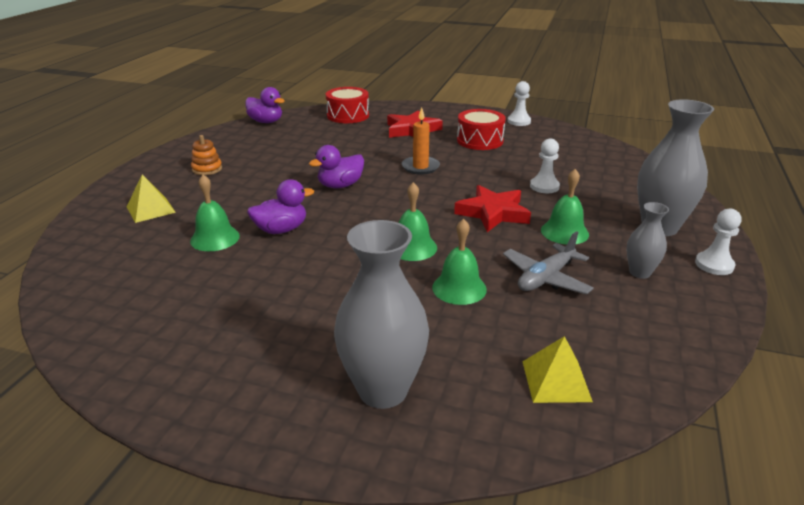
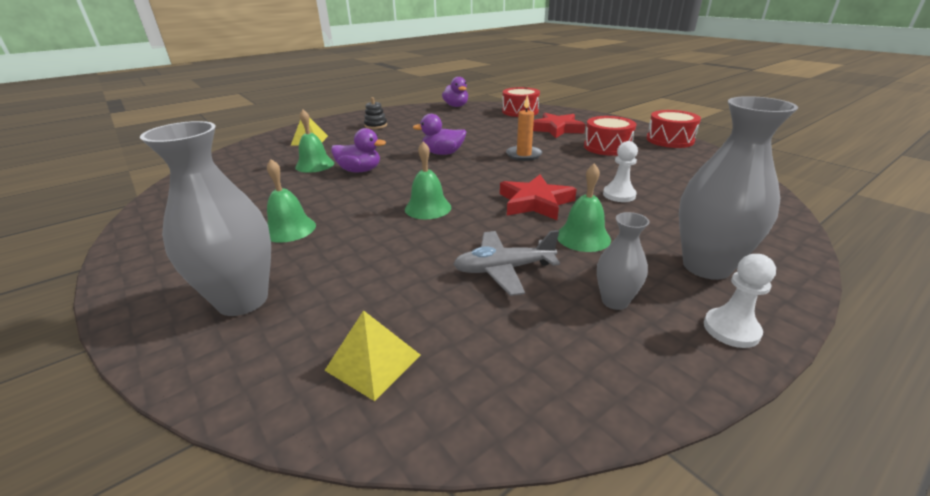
camera: 35 degrees right, 0 degrees up
orange stacking toy [191,135,222,175] -> black stacking toy [364,97,387,129]
green bell [432,219,487,305] -> green bell moved to [267,159,316,243]
white pawn [507,81,531,126] -> red drum [646,110,701,148]

